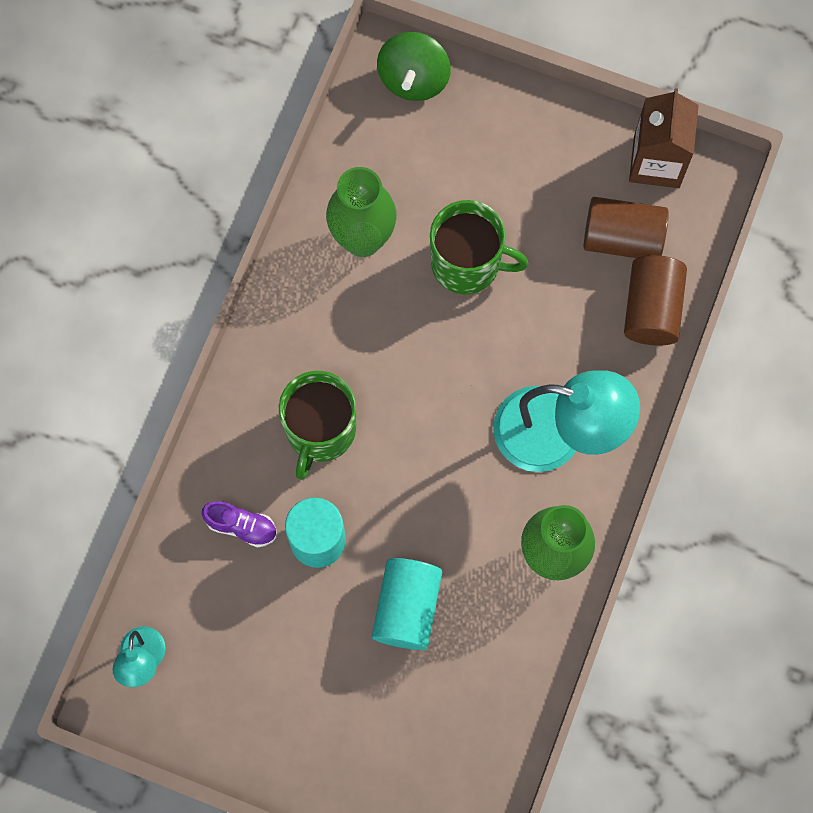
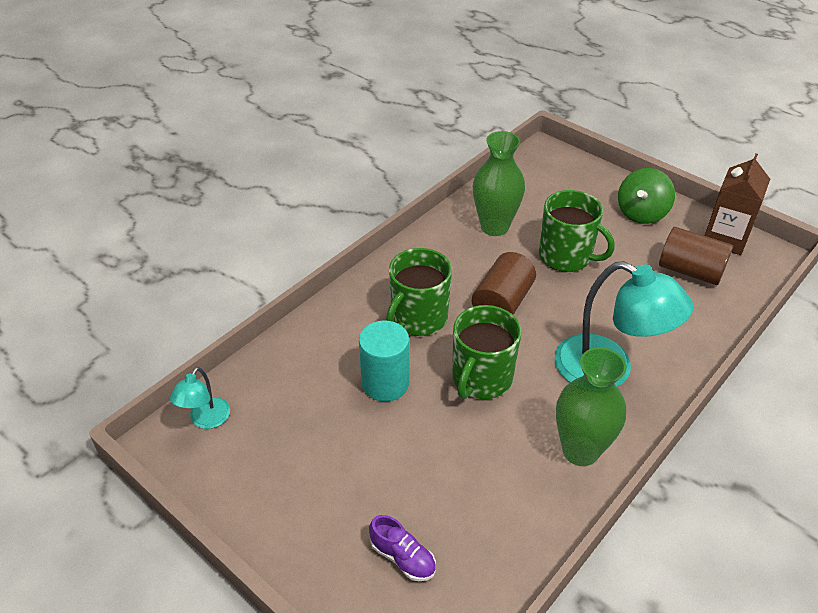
camera: 20 degrees right, 30 degrees down
purple shoe [202,501,277,548] -> purple shoe moved to [369,515,436,581]
turquoise cylinder [372,558,442,650] -> none
green spinning top [377,32,451,101] -> green spinning top moved to [618,168,675,224]
brown cylinder [624,255,687,346] -> brown cylinder moved to [472,252,536,315]
none -> green mug [452,305,522,399]

